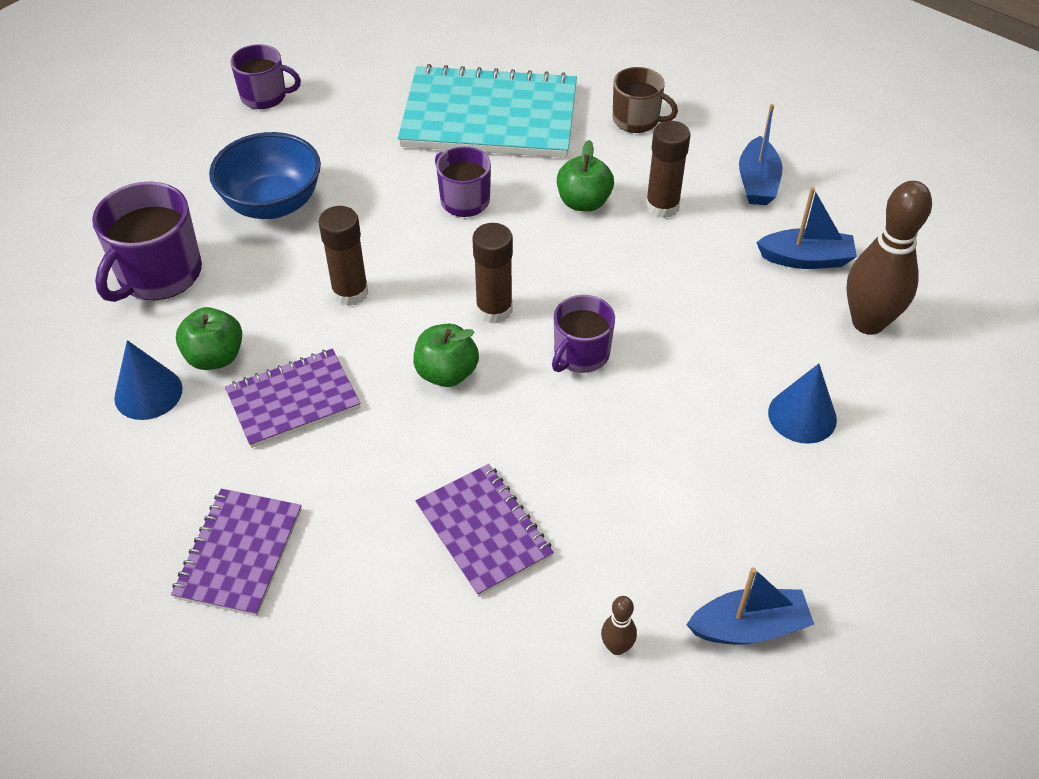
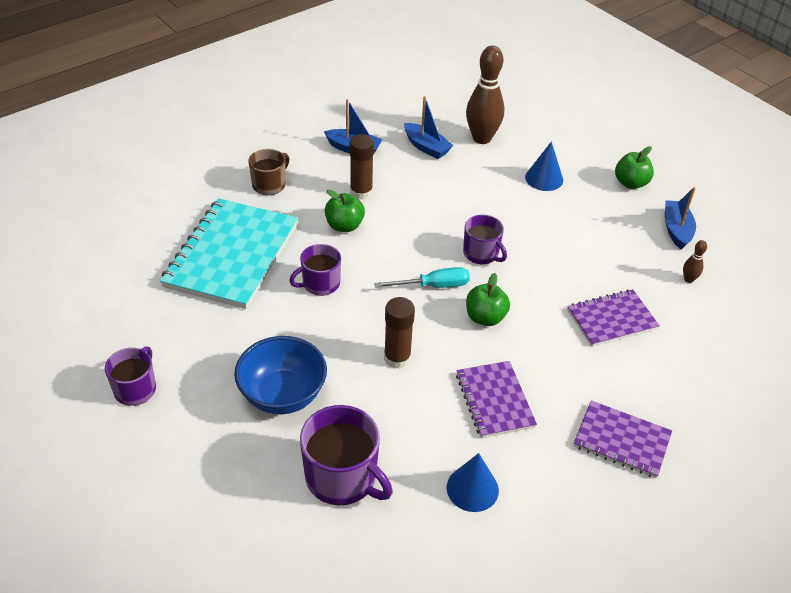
camera: 80 degrees left, 5 degrees down
green apple [176,307,242,370] -> green apple moved to [615,146,654,189]
brown glue stick [472,223,513,323] -> turquoise screwdriver [374,267,470,288]
blue boat [756,187,857,269] -> blue boat turned 120 degrees clockwise [404,96,453,159]

